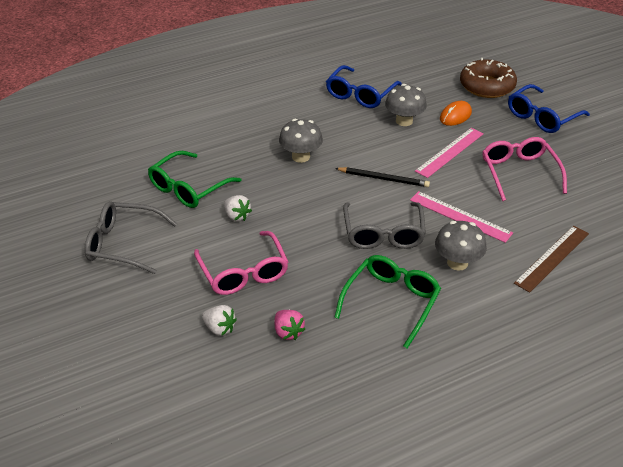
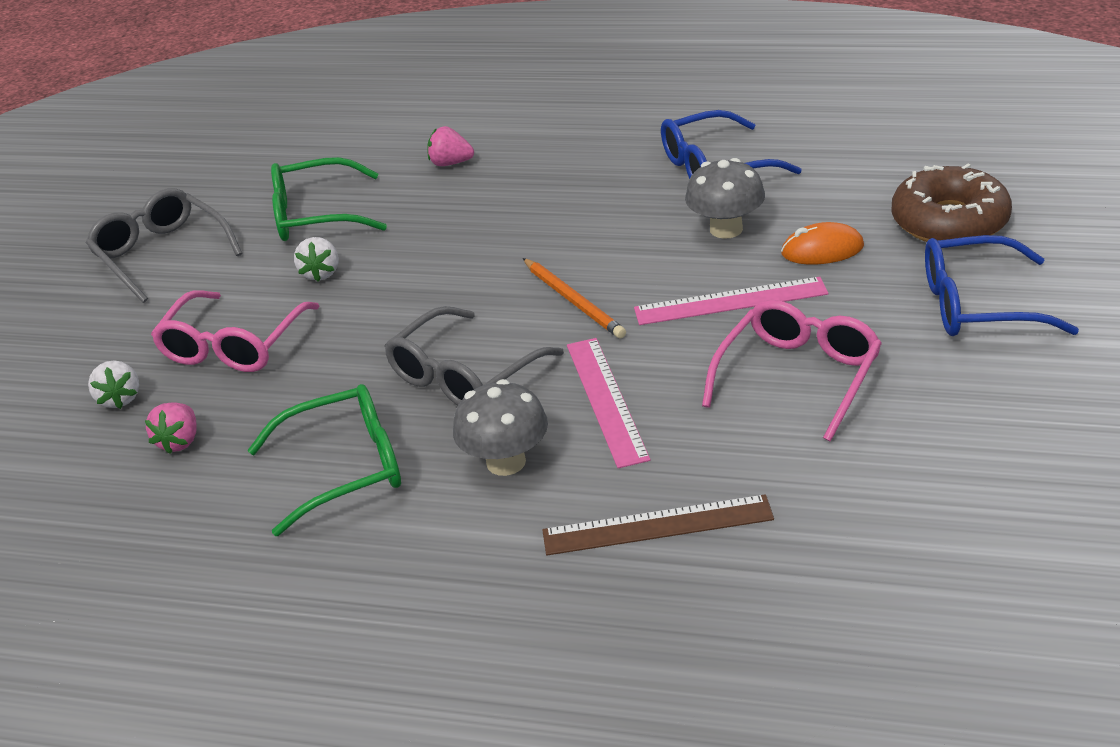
camera: 45 degrees right, 5 degrees down
grey mushroom [279,119,323,163] -> none
black pencil [335,167,430,187] -> orange pencil [523,258,626,338]
none -> pink strawberry [427,126,474,166]

